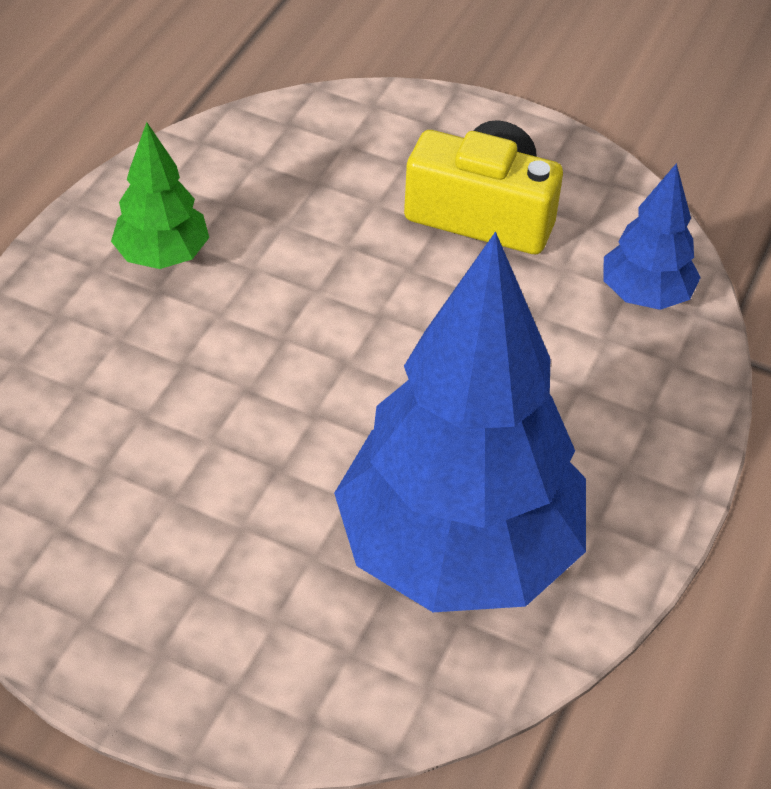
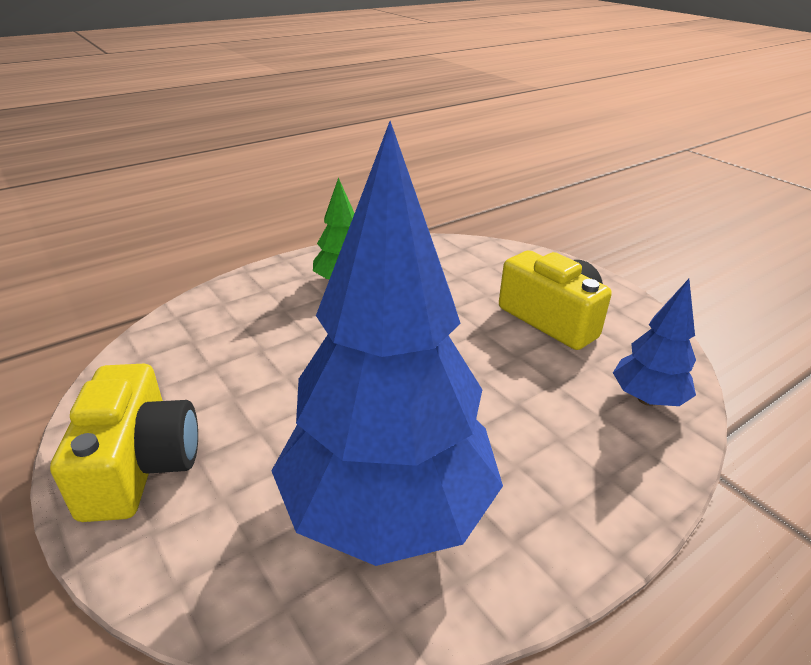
camera: 30 degrees right, 15 degrees down
none -> yellow camera [50,364,198,522]

